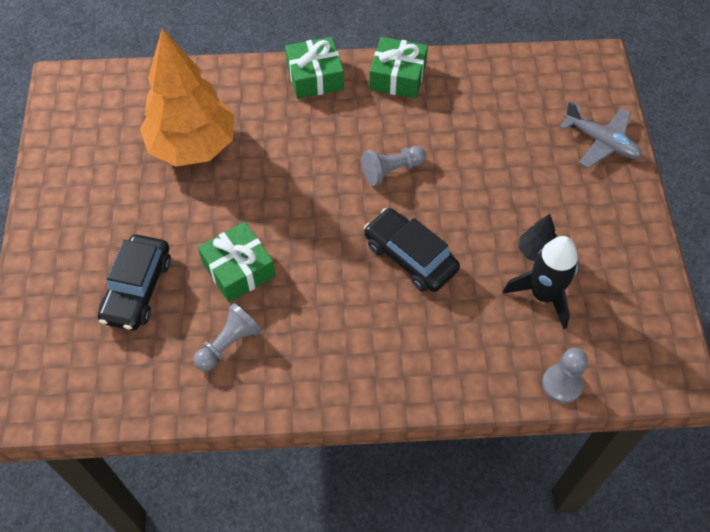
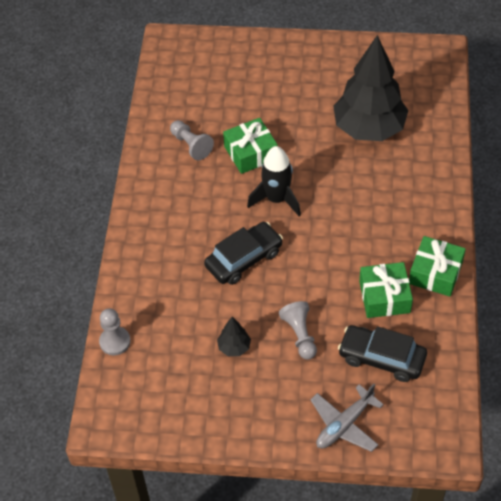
camera: 100 degrees right, 5 degrees down
black car [98,235,171,331] -> black car moved to [338,325,427,382]
orange tree [140,28,234,167] -> black tree [333,35,408,141]
green gift [285,37,344,99] -> green gift moved to [359,262,413,318]
grey pawn [362,146,426,186] -> grey pawn moved to [279,301,317,360]
black rocket [503,236,578,329] -> black rocket moved to [247,146,301,216]

